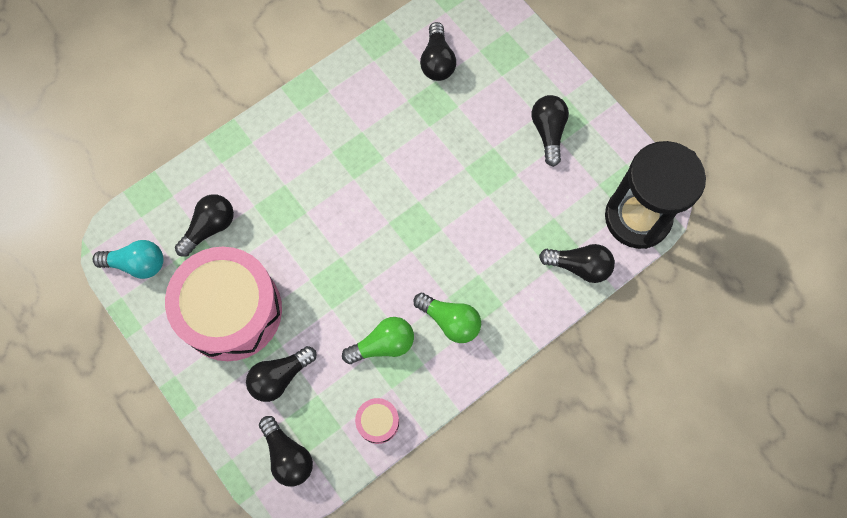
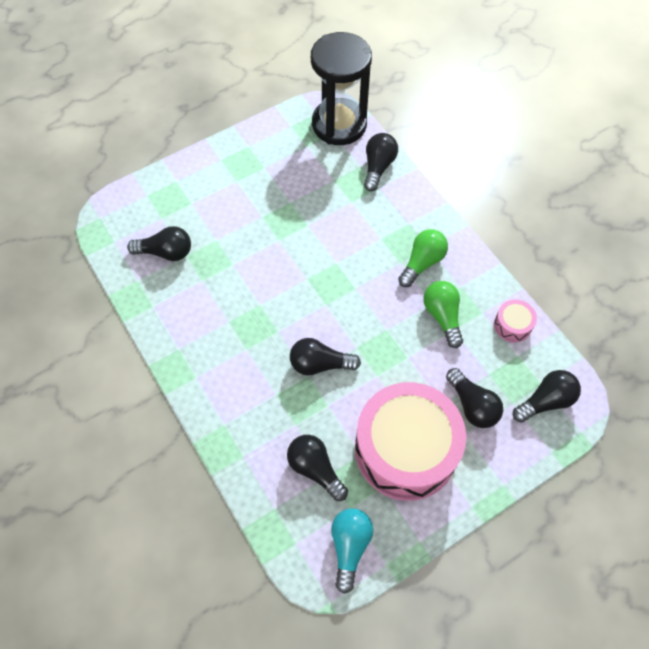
camera: 85 degrees left, 10 degrees down
black light bulb [532,95,569,167] -> black light bulb moved to [290,338,361,376]

